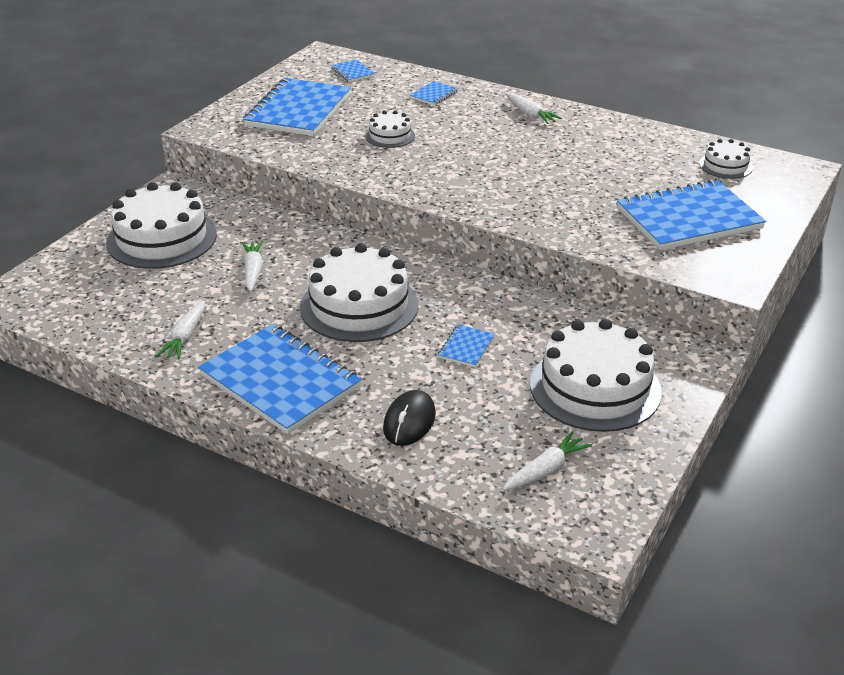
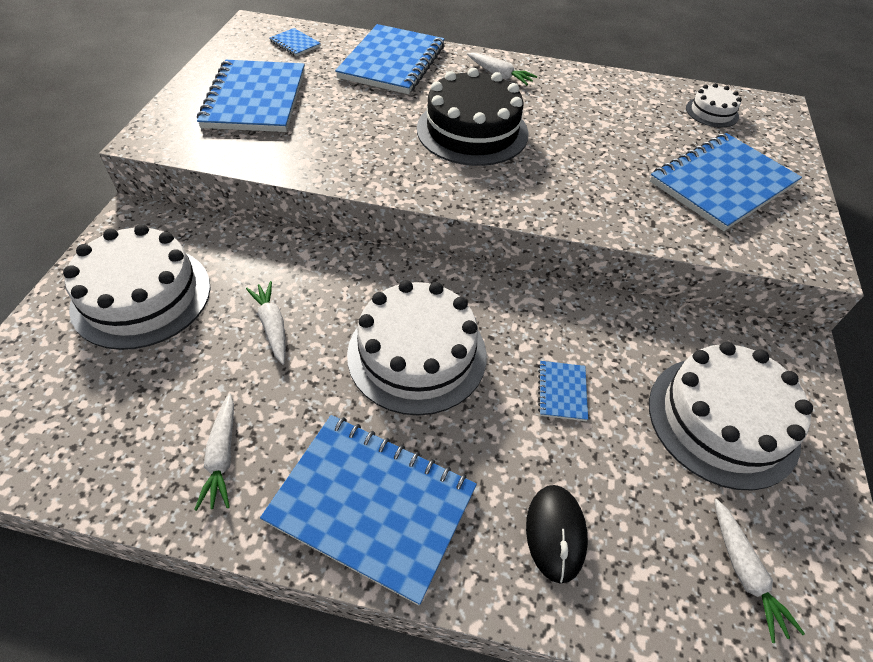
camera: 20 degrees left, 15 degrees up
white cake [365,110,415,148] -> none
blue notebook [410,81,458,105] -> blue notebook [335,24,445,94], size x2.37
white carrot [503,431,592,490] -> white carrot turned 135 degrees clockwise [714,499,805,643]
none -> black cake [417,68,529,166]

